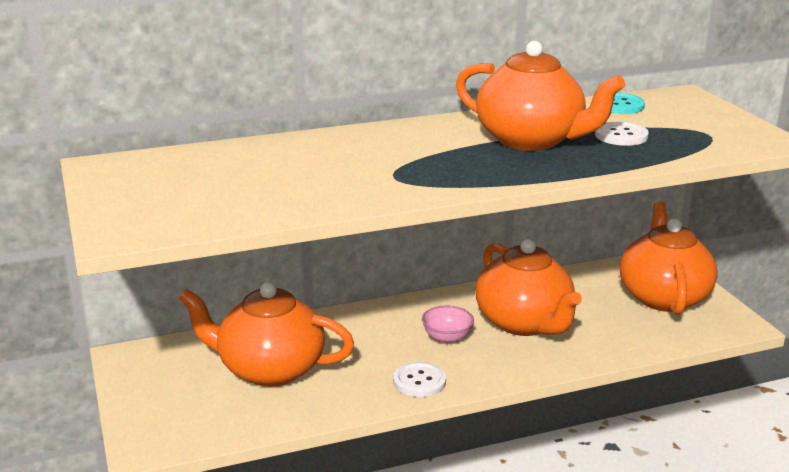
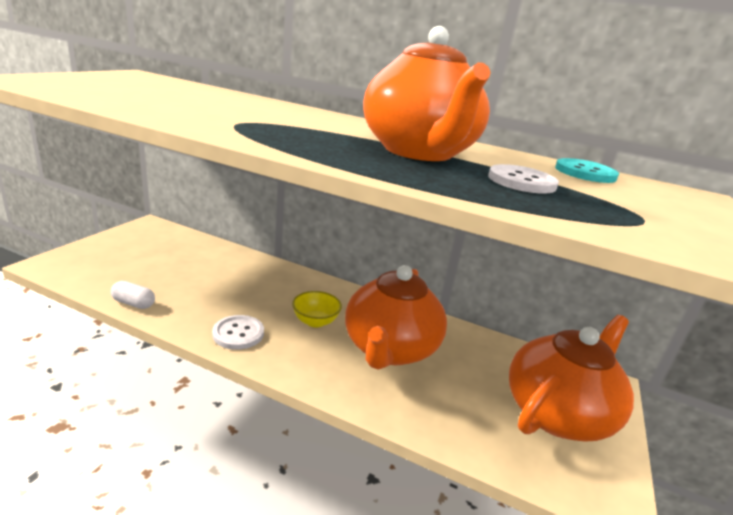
camera: 40 degrees right, 0 degrees up
orange teapot [178,282,354,387] -> none
pink bowl [422,306,474,344] -> yellow bowl [292,291,342,327]
none -> white capsule [111,281,155,309]

